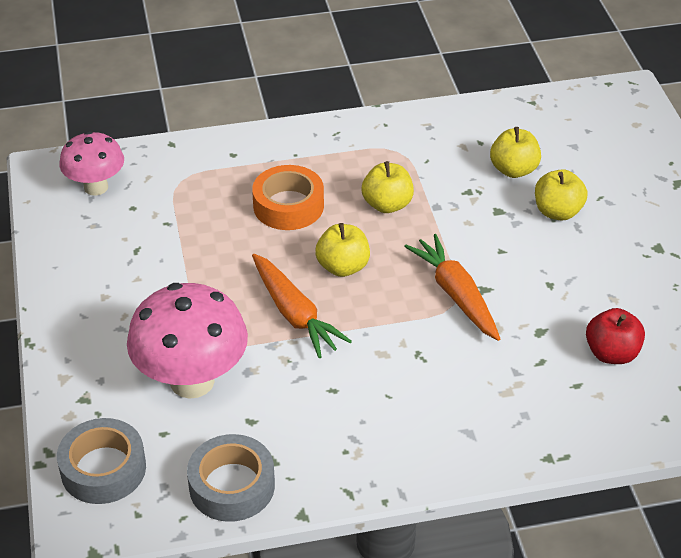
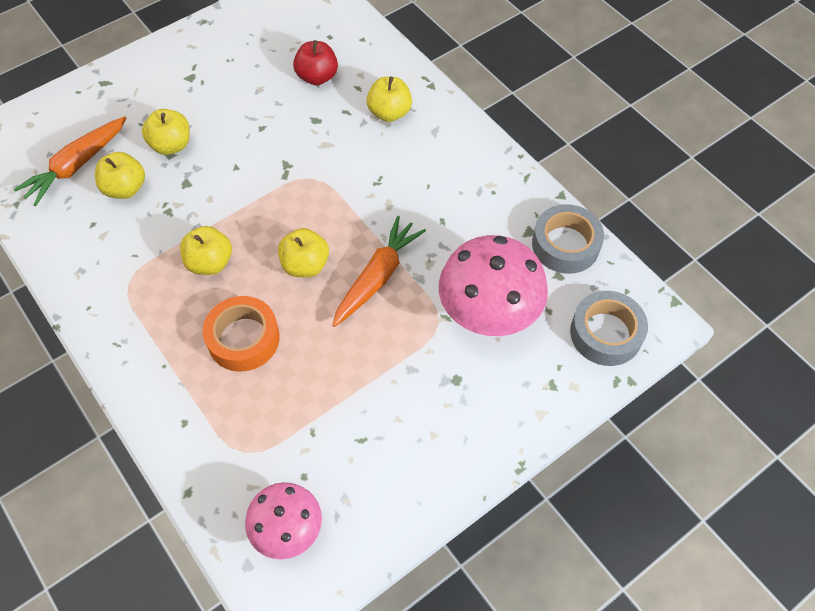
camera: 115 degrees left, 15 degrees up
orange carrot [404,234,500,341] -> orange carrot moved to [14,116,126,206]
none -> yellow apple [366,76,412,122]

